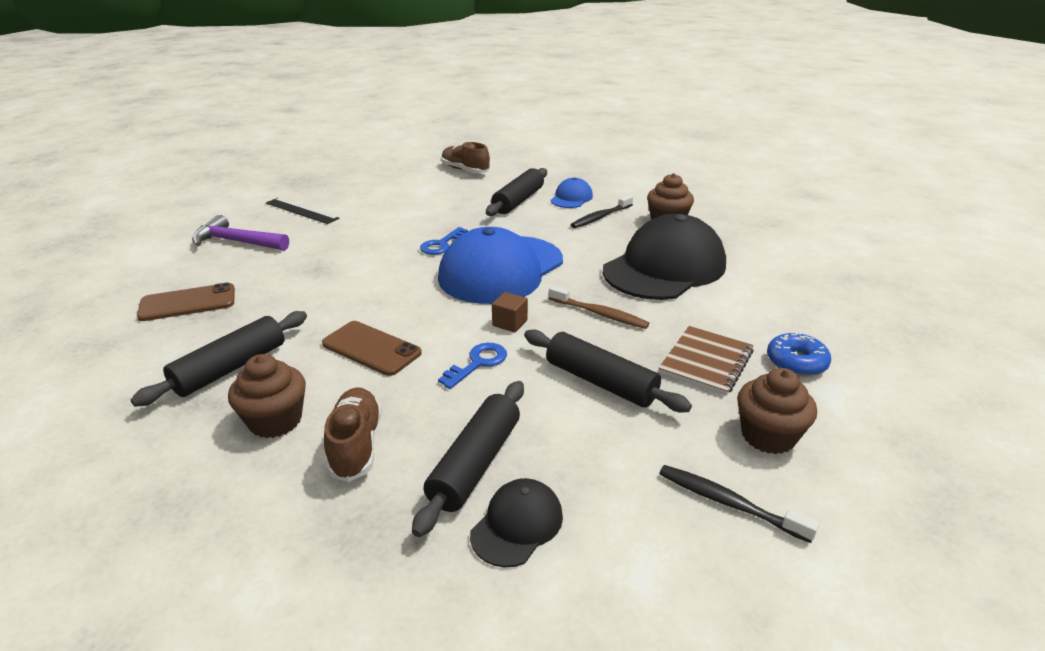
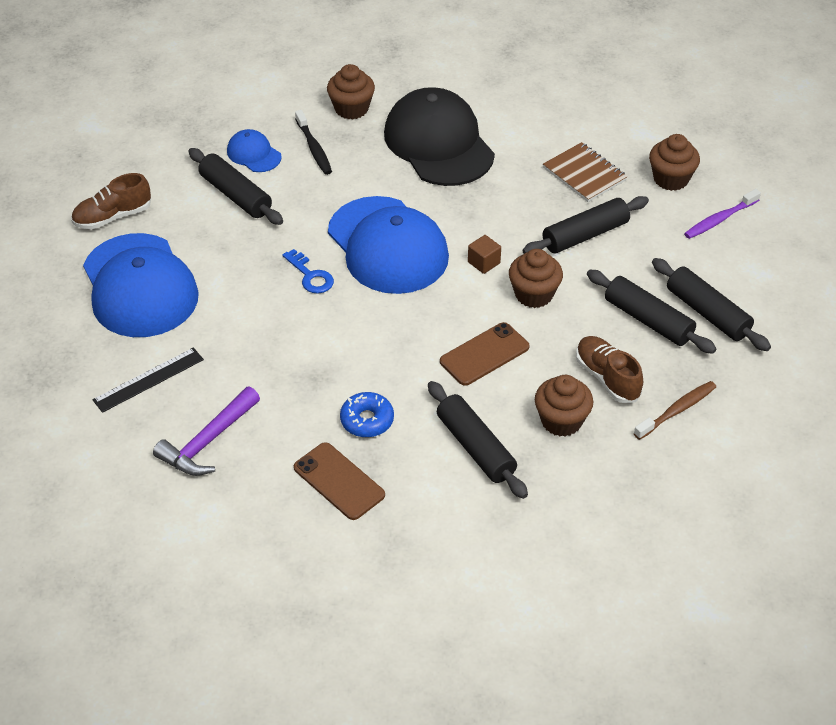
camera: 70 degrees left, 15 degrees up
brown phone [137,283,235,321] -> brown phone turned 45 degrees counterclockwise [294,442,385,520]
brown shoe [324,387,382,482] -> brown shoe turned 45 degrees clockwise [576,336,643,403]
blue key [438,343,507,389] -> brown cupcake [509,249,563,308]
black cap [470,478,563,568] -> black rolling pin [652,258,771,351]
brown toothbrush [549,285,649,329] -> brown toothbrush moved to [634,381,716,440]
black toothbrush [659,465,819,543] -> purple toothbrush [684,189,761,239]
blue donut [767,331,831,377] -> blue donut moved to [340,392,394,437]
none -> blue cap [83,233,199,337]

